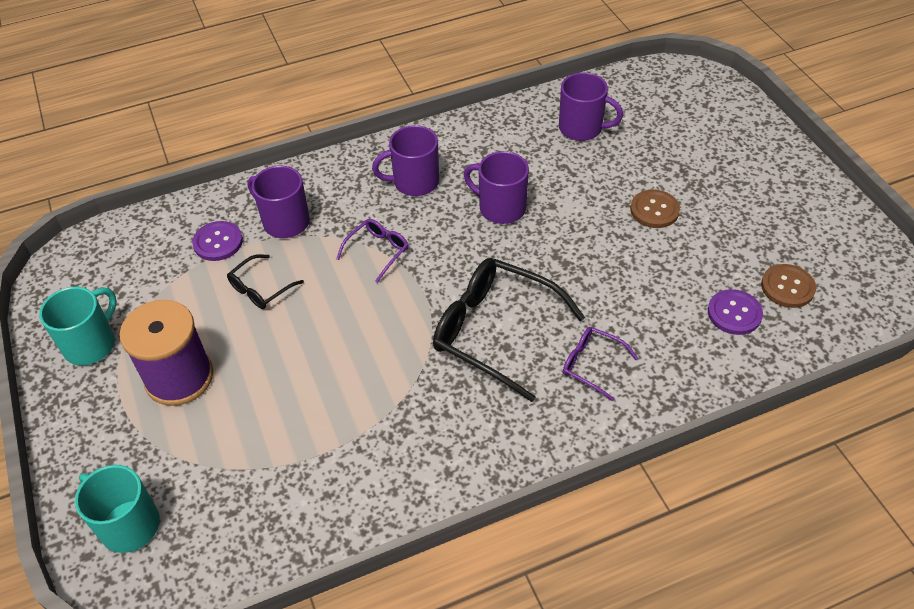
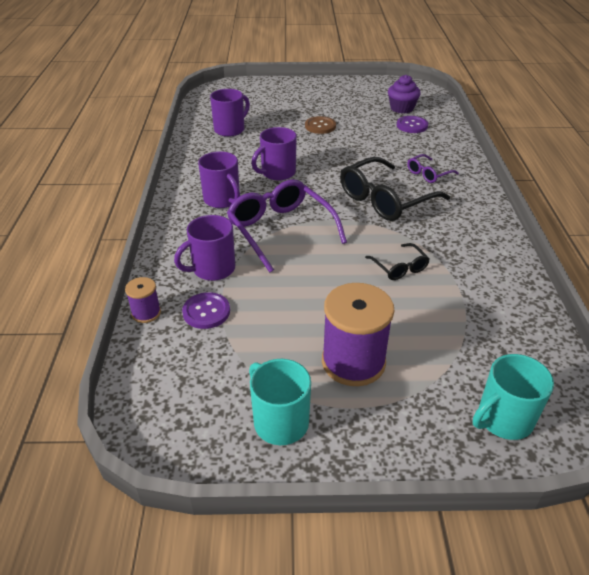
camera: 70 degrees left, 10 degrees down
black glasses [227,254,304,309] -> black glasses moved to [365,243,430,280]
purple glasses [336,219,408,283] -> purple glasses [227,179,347,273], size x2.02
purple mug [372,125,439,196] -> purple mug turned 45 degrees counterclockwise [198,151,240,208]
brown button [761,264,816,308] -> purple cupcake [388,75,421,114]
none -> purple spool [125,277,161,323]

